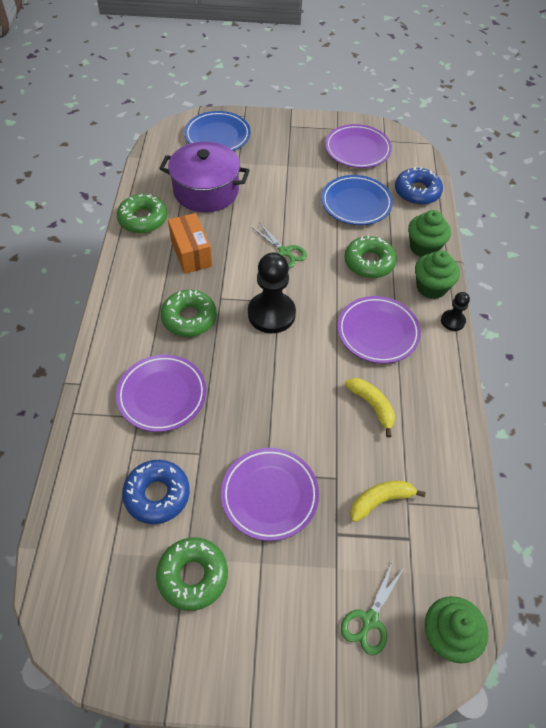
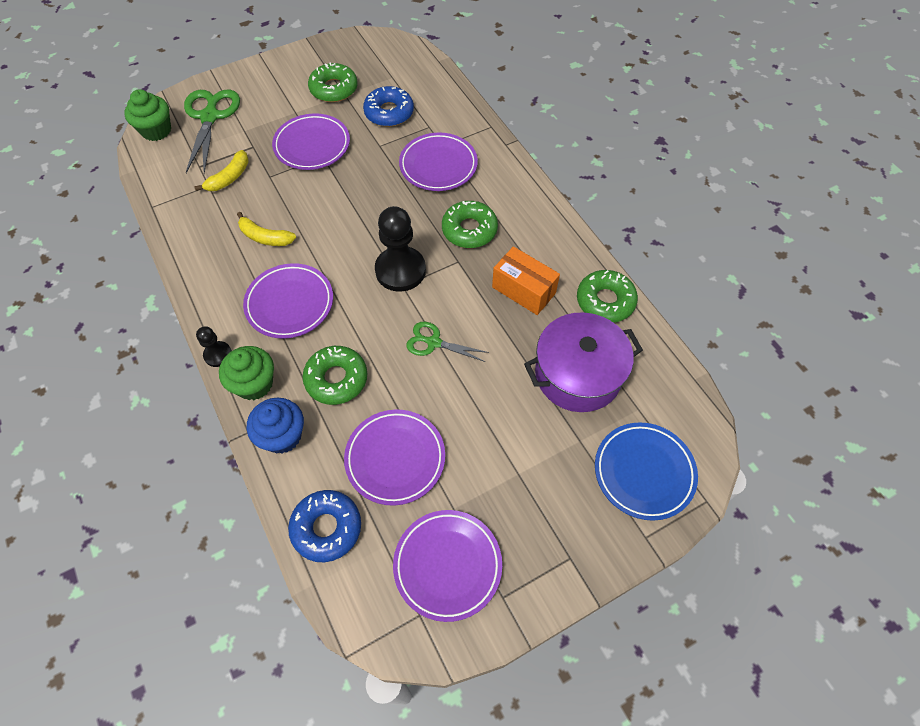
camera: 150 degrees right, 5 degrees up
blue plate [321,175,393,225] -> purple plate [344,410,445,506]
green scissors [341,563,405,655] -> green scissors [184,89,240,174], size x1.74
green cupcake [408,210,451,257] -> blue cupcake [247,398,304,454]

